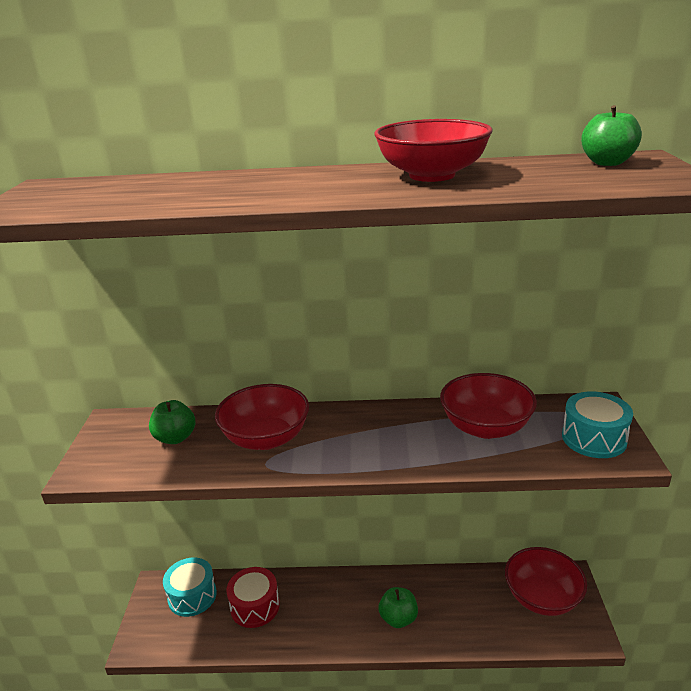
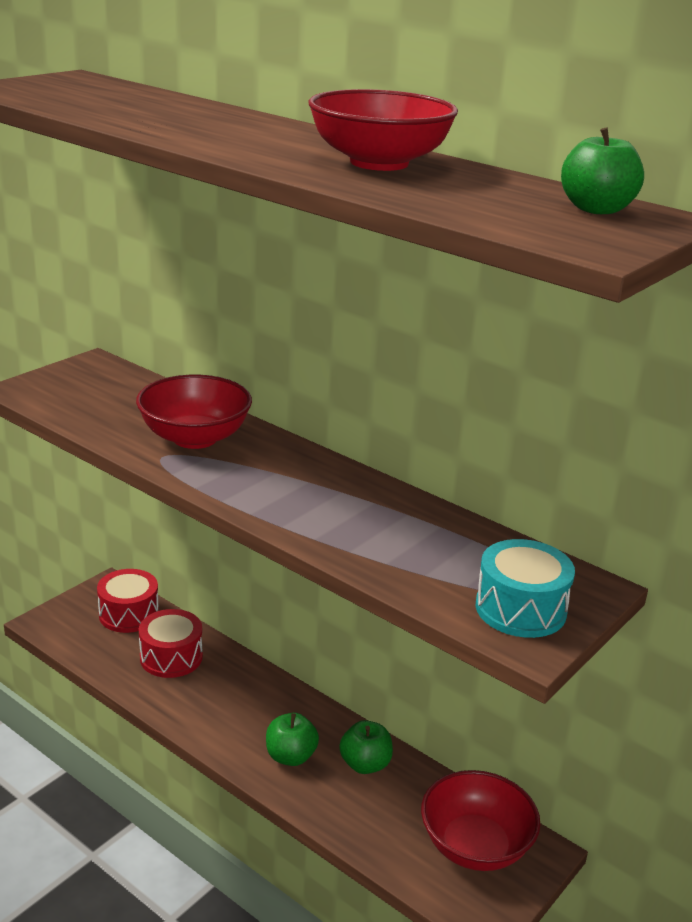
camera: 35 degrees right, 0 degrees up
green apple [149,400,196,444] -> green apple moved to [339,720,393,774]
turquoise drum [163,558,217,617] -> red drum [97,569,159,633]
red bowl [440,373,537,439] -> none

